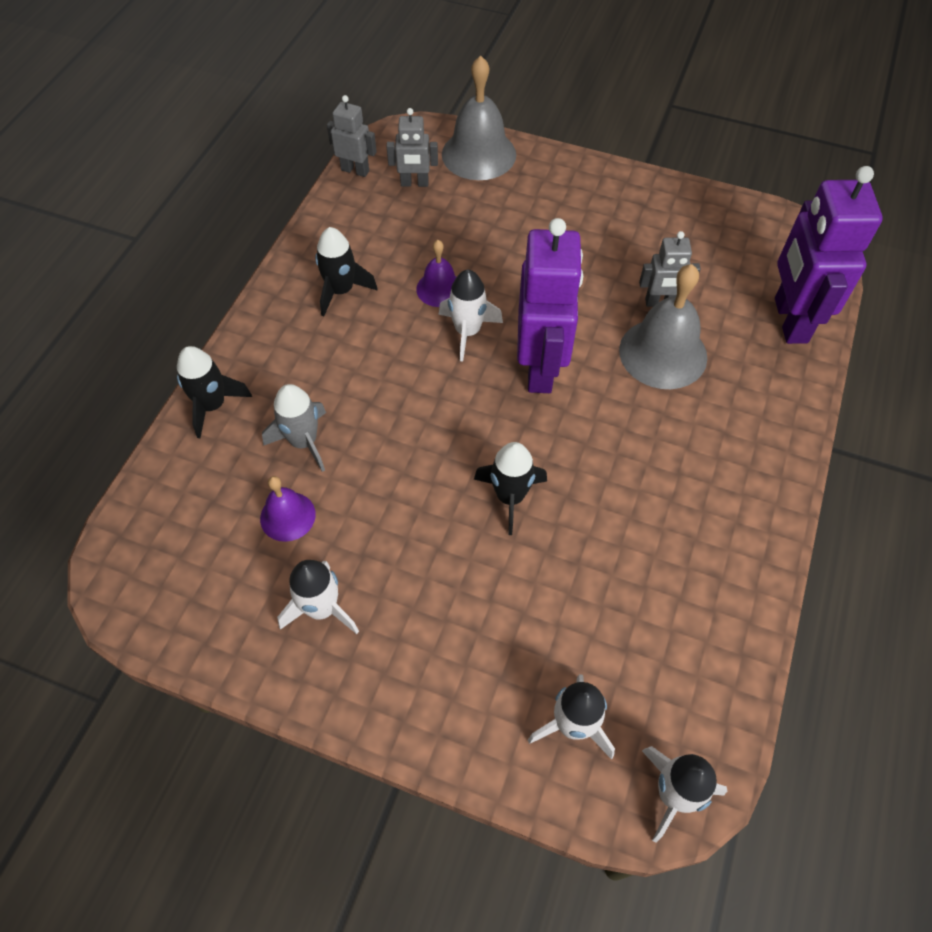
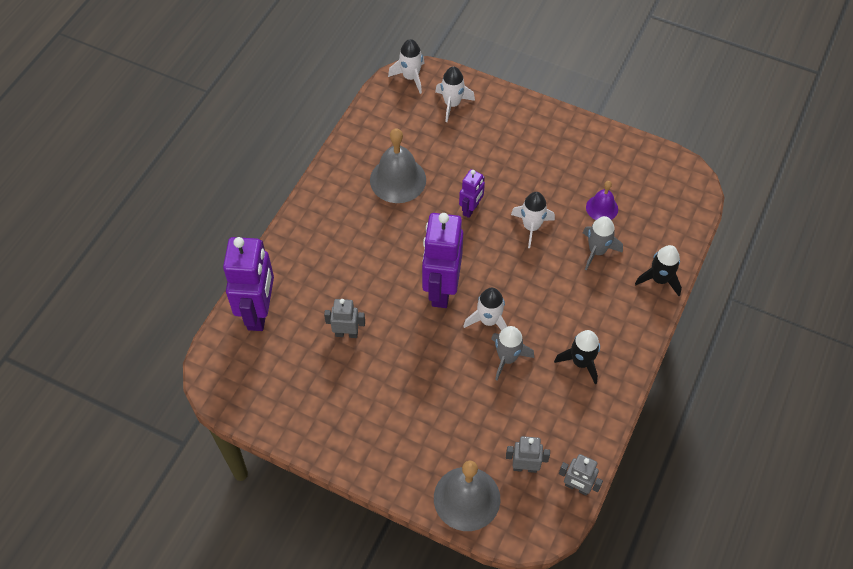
camera: 175 degrees left, 0 degrees up
white rocket [277,560,359,634] -> white rocket moved to [511,192,555,248]
purple bell [416,240,456,307] -> grey rocket [491,326,534,381]
black rocket [474,442,547,535] -> purple robot [459,169,485,218]
grey bell [619,264,707,389] -> grey bell moved to [370,128,426,203]

